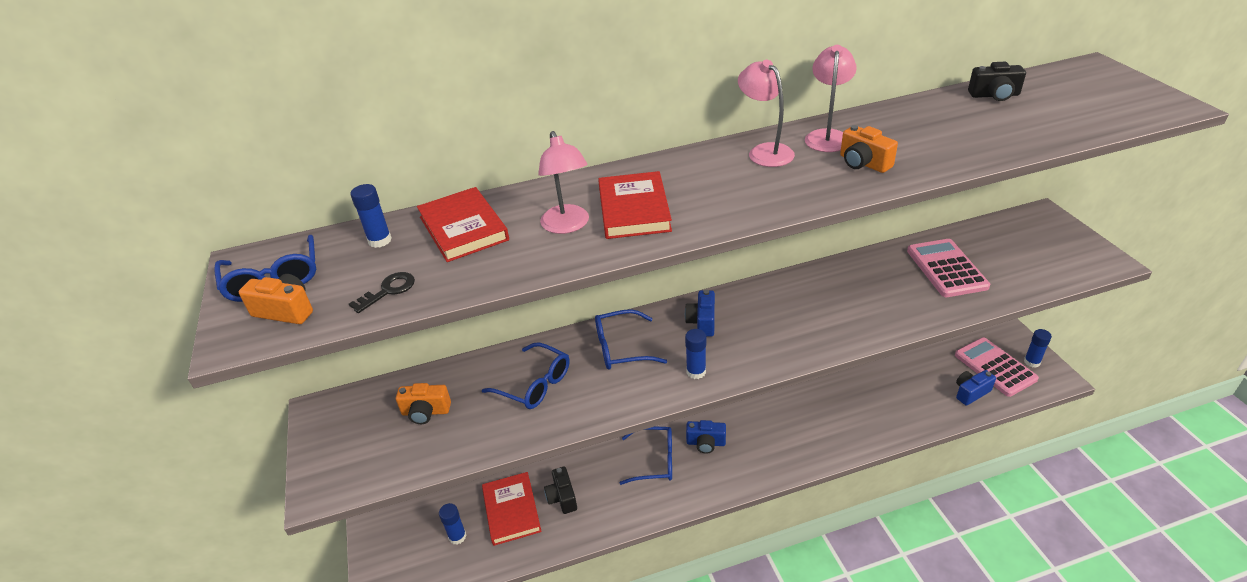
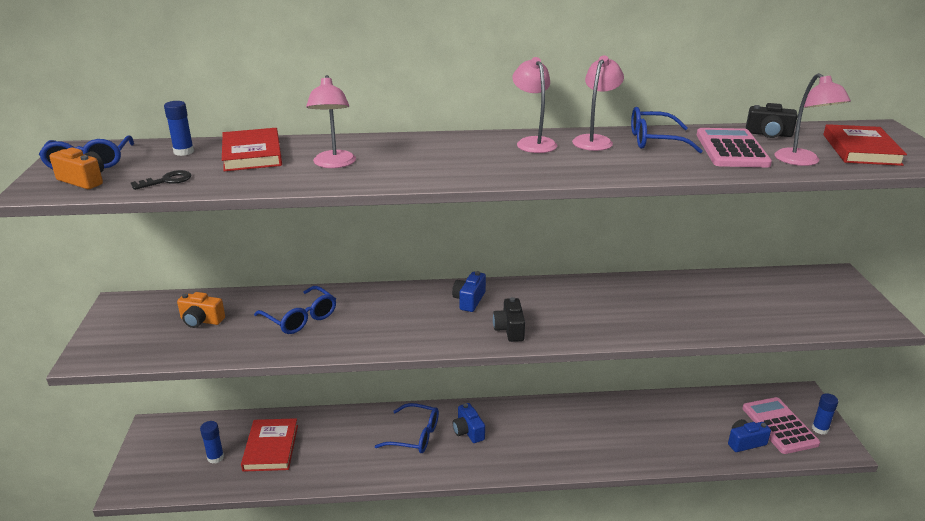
camera: 10 degrees right, 10 degrees down
black camera [544,467,577,514] -> black camera moved to [493,297,525,342]
blue glasses [595,309,667,370] -> blue glasses moved to [631,107,703,153]
red book [598,171,672,239] -> red book moved to [823,124,907,166]
blue glue stick [685,329,706,379] -> none
blue camera [686,420,726,454] -> blue camera turned 45 degrees clockwise [453,403,485,443]
orange camera [840,125,898,173] -> none
pink calculator [907,239,990,297] -> pink calculator moved to [697,128,772,167]
none -> pink lamp [774,73,851,166]

